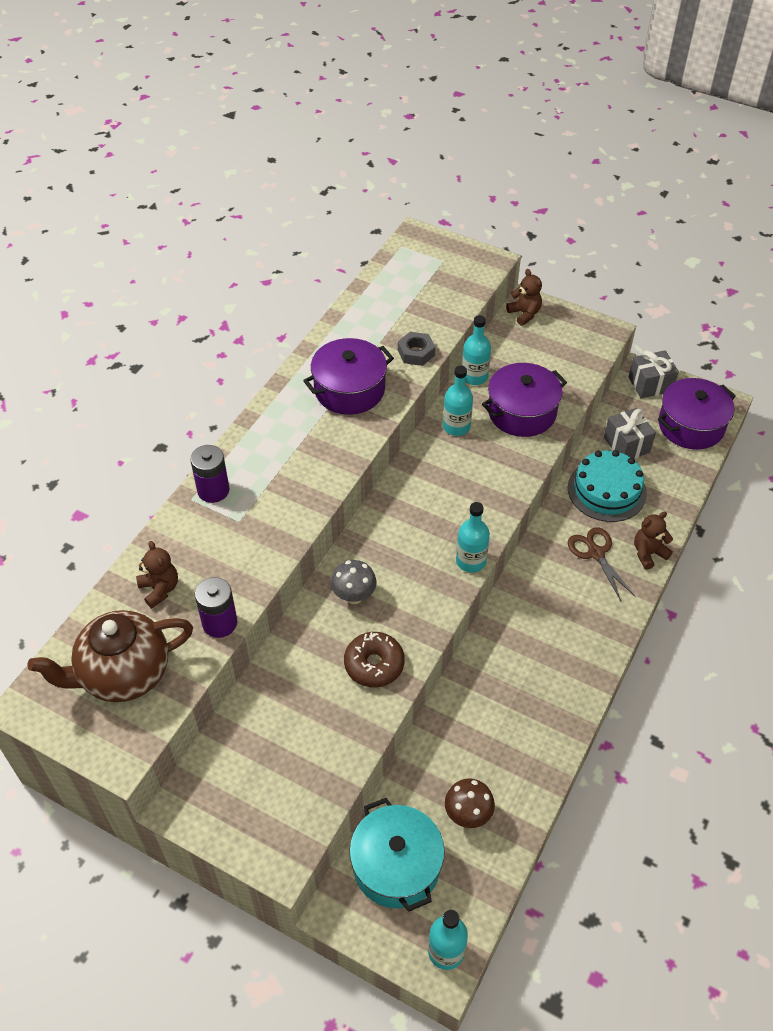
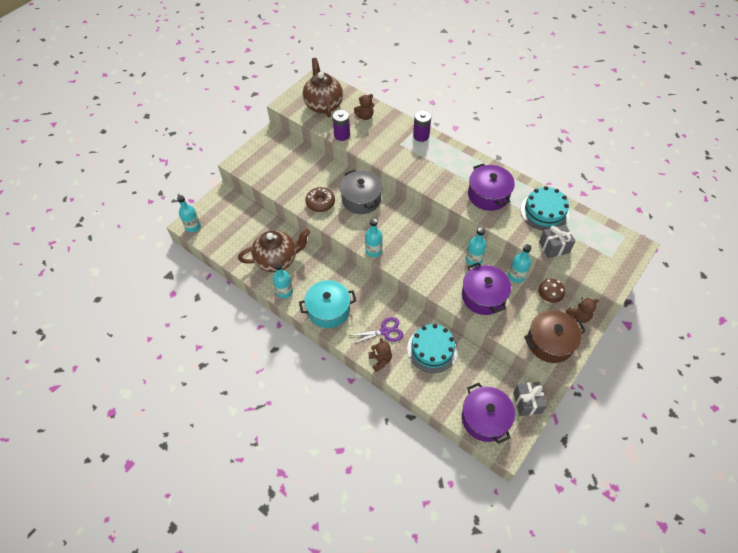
camera: 100 degrees right, 5 degrees up
grey mushroom [331,560,377,604] -> grey pot [340,170,382,214]
turquoise pot [349,798,445,912] -> turquoise pot moved to [299,280,356,328]
grey nut [398,332,435,366] -> none
brown mushroom [445,778,495,828] -> brown mushroom moved to [538,279,565,303]
brown scissors [567,527,635,601] -> purple scissors [352,317,403,344]
grey gift [604,408,656,458] -> grey gift moved to [539,225,576,258]
none -> brown teapot [238,229,310,272]
none -> turquoise bottle [273,262,293,298]
none -> turquoise cake [520,186,569,231]
none -> brown pot [524,310,586,363]

